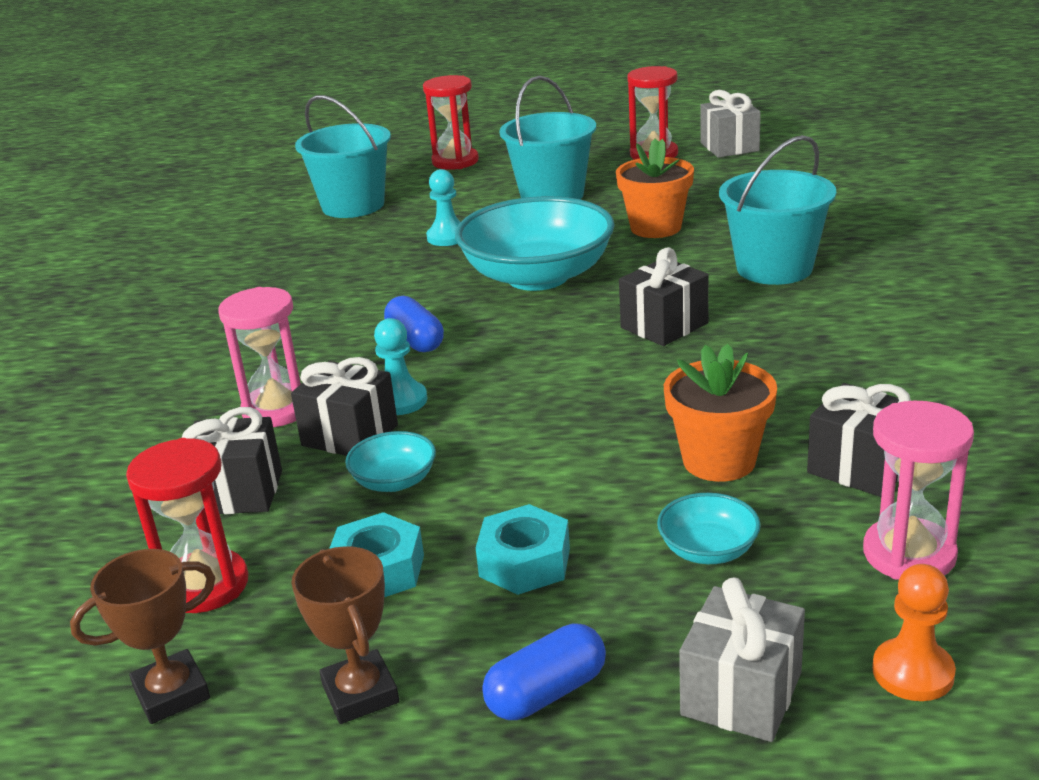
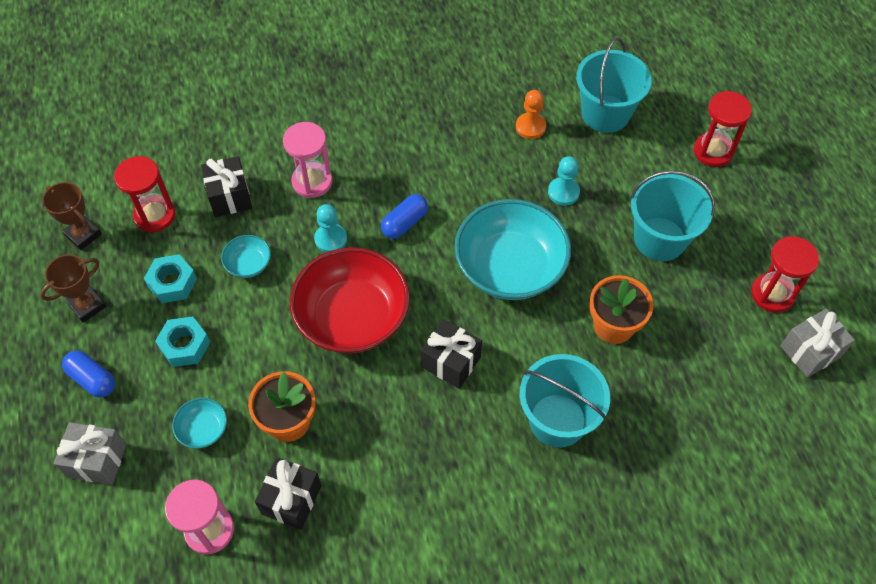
camera: 70 degrees right, 30 degrees up
black gift [291,357,398,456] -> none
orange pawn [872,564,956,701] -> orange pawn moved to [516,90,546,139]
none -> red bowl [289,247,410,354]

